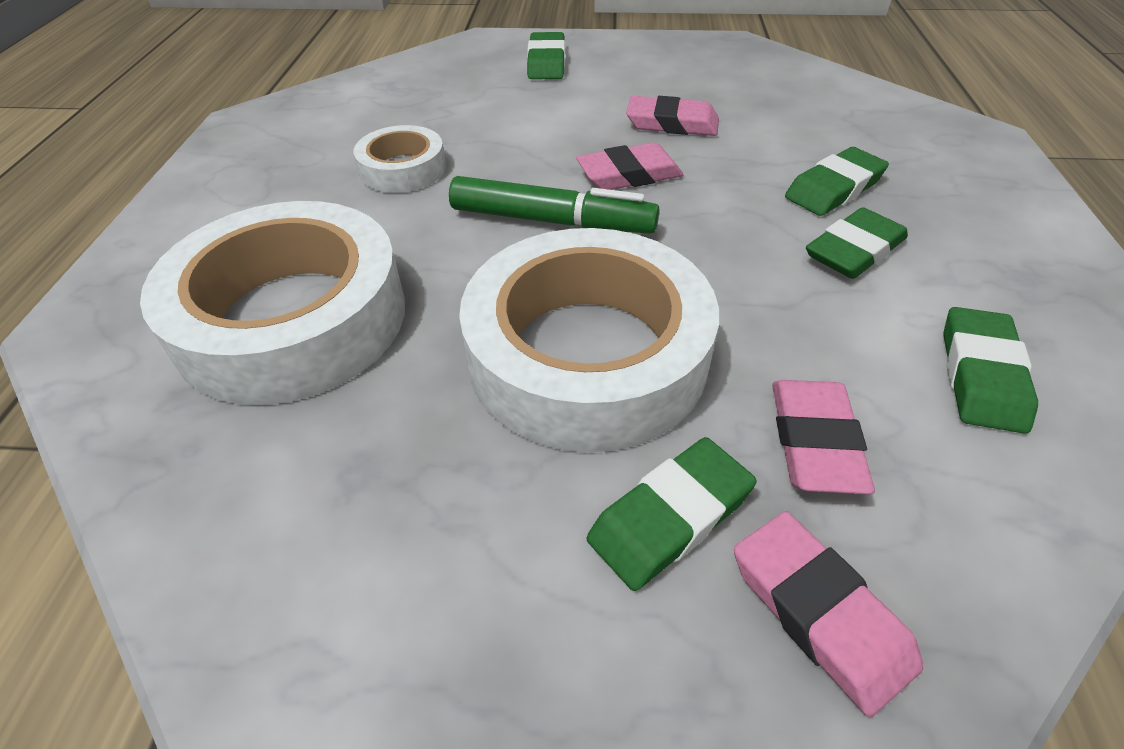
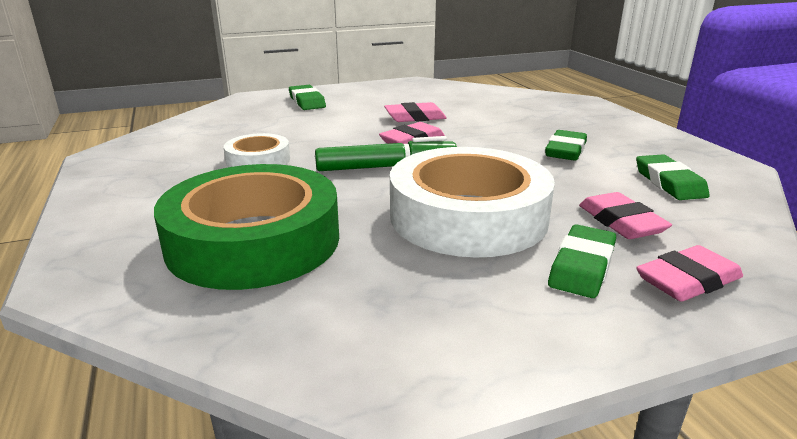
camera: 25 degrees left, 20 degrees down
white tape [140,201,405,405] -> green tape [154,164,339,290]
pink eraser [734,511,923,717] -> pink eraser turned 60 degrees counterclockwise [636,245,743,302]
green eraser [785,147,889,216] -> none

